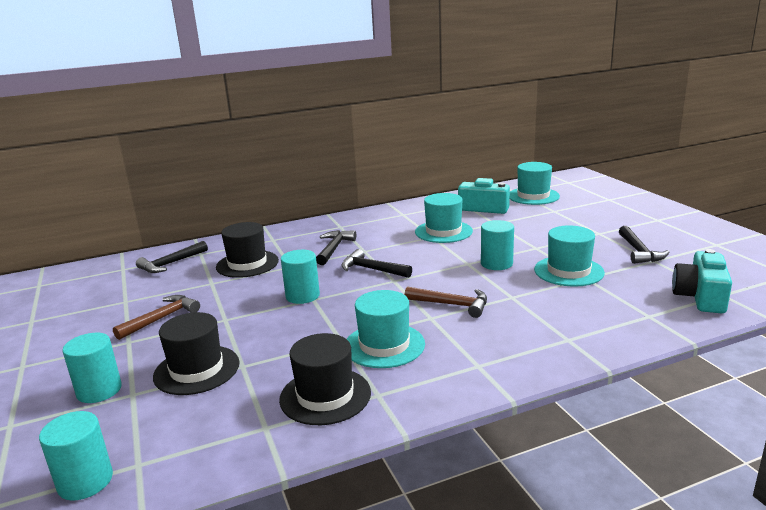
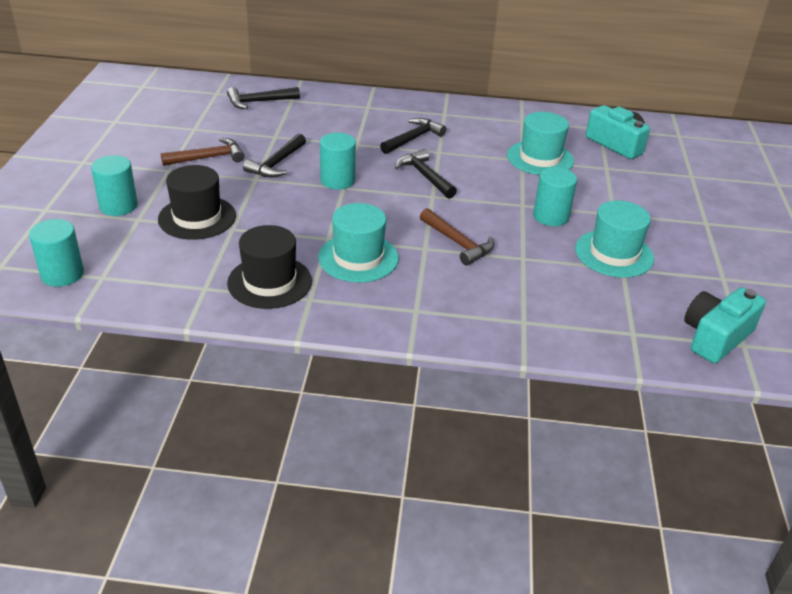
camera: 25 degrees right, 15 degrees up
black hat [216,222,279,278] -> none
turquoise hat [510,162,560,205] -> none
black hammer [619,226,669,264] -> black hammer moved to [243,134,306,177]

